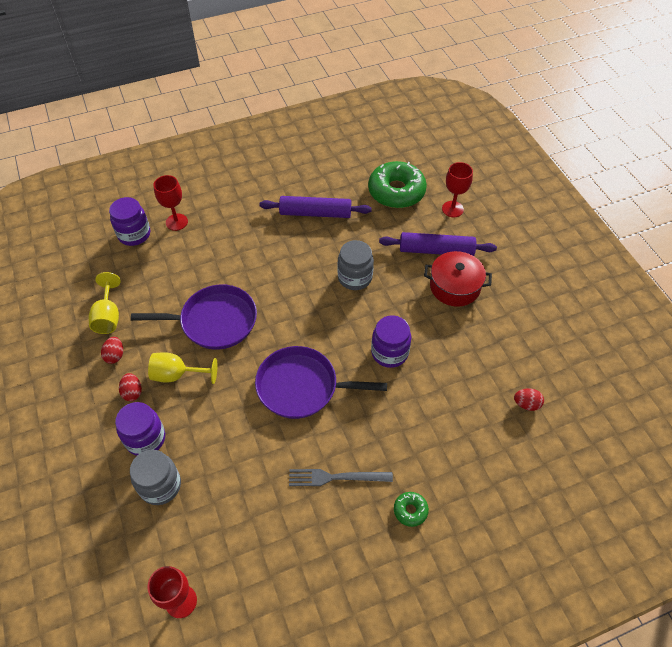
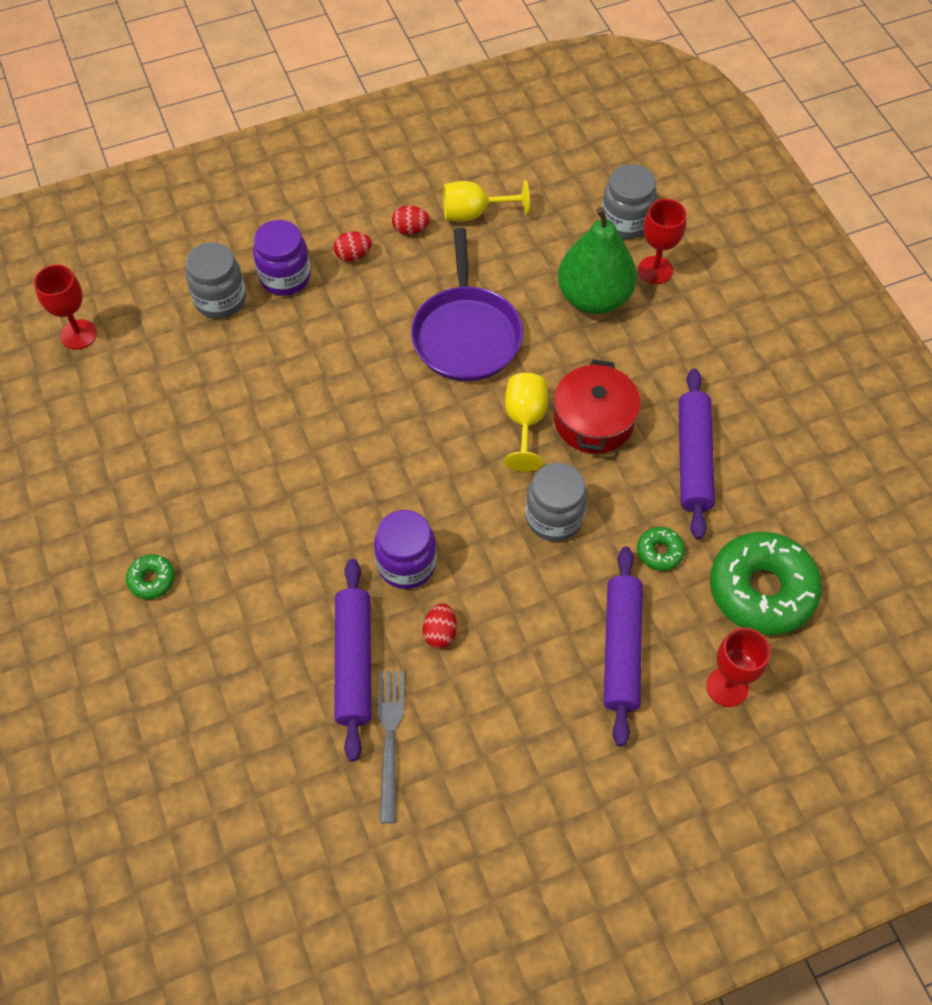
camera: 90 degrees right, 5 degrees up
purple jar [109,197,150,246] -> grey jar [602,164,657,239]
yellow goblet [148,352,217,384] -> yellow goblet moved to [504,373,548,472]
purple pan [255,346,387,419] -> none
grey fork [289,469,393,486] -> grey fork moved to [378,671,404,823]
red pot [424,251,492,307] -> red pot moved to [554,359,641,454]
red egg [514,388,544,411] -> red egg moved to [423,603,457,648]
none -> purple rolling pin [334,559,371,761]
none -> green pear [558,207,637,314]
none -> green donut [637,527,685,571]

